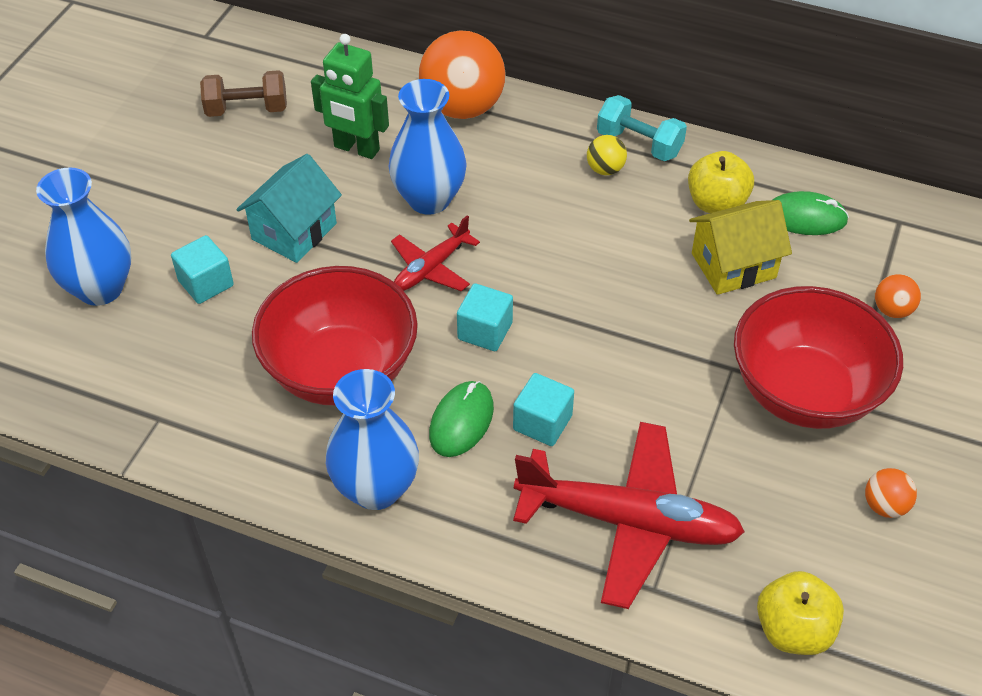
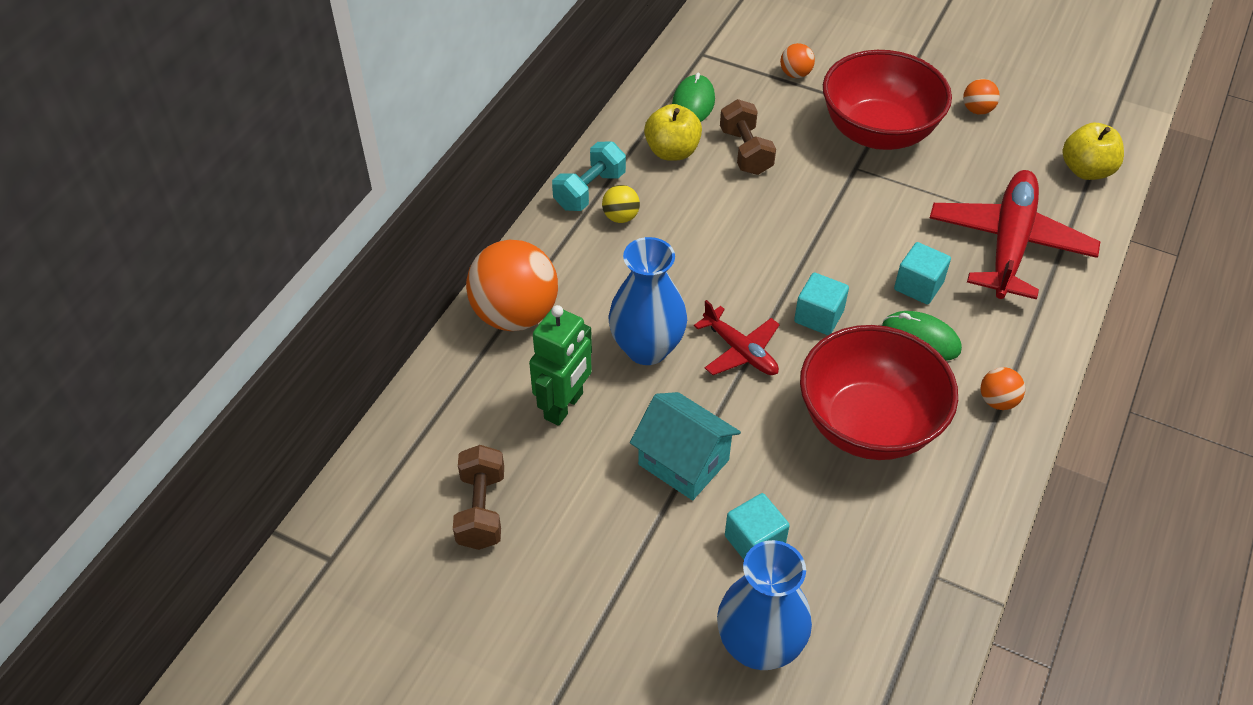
camera: 85 degrees left, 0 degrees up
blue vase [326,369,419,510] -> orange ball [981,367,1025,410]
yellow house [689,200,792,295] -> brown dumbbell [720,99,776,175]

